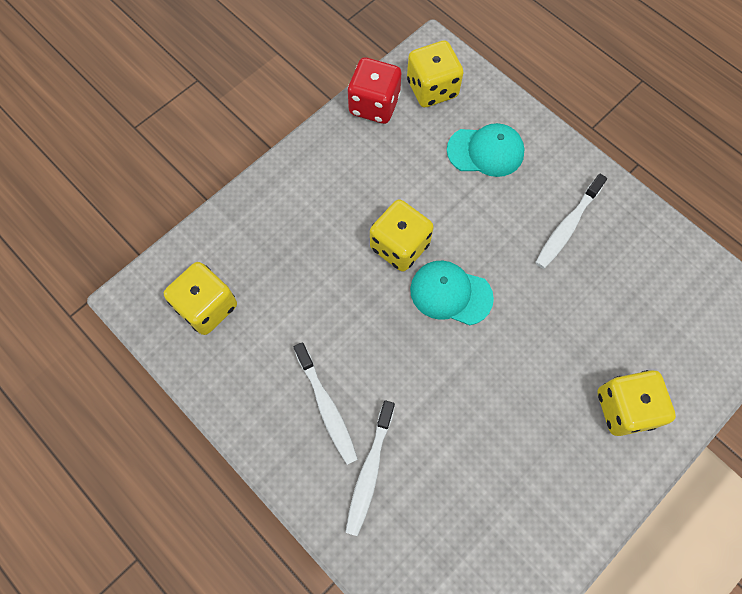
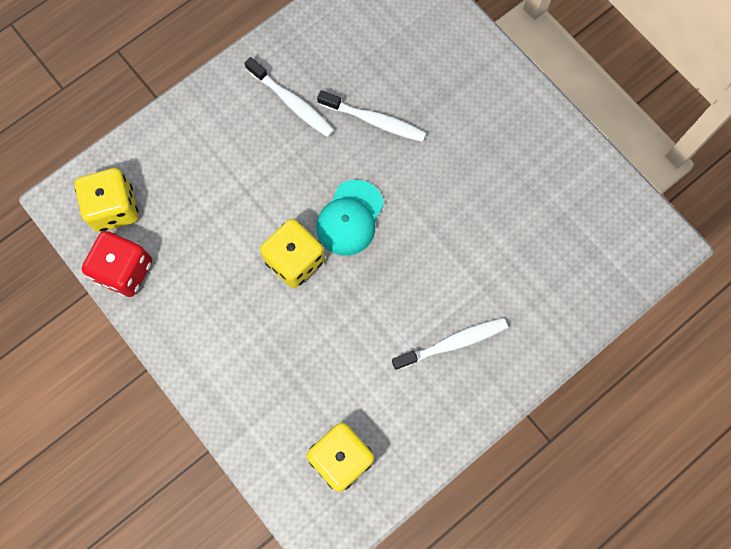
camera: 85 degrees left, 5 degrees up
white toothbrush [346,400,395,536] -> white toothbrush moved to [317,90,426,142]
turquoise cap [447,123,525,177] -> none
yellow dice [598,370,676,436] -> none

